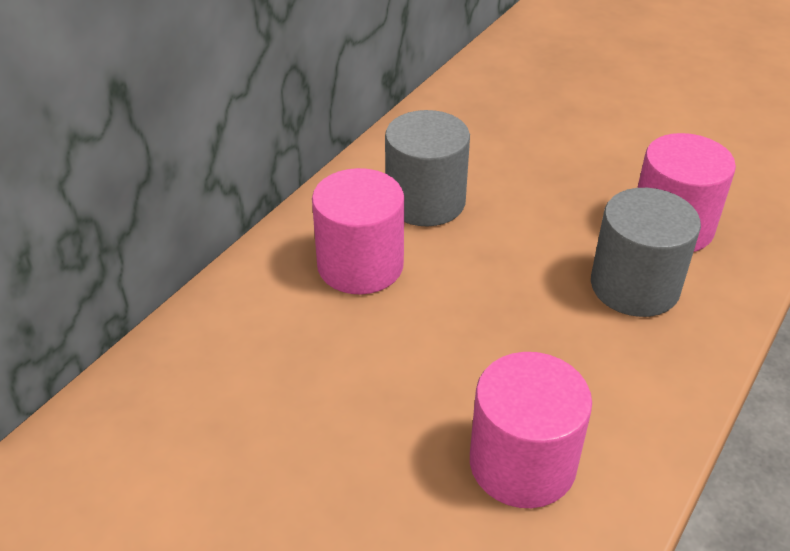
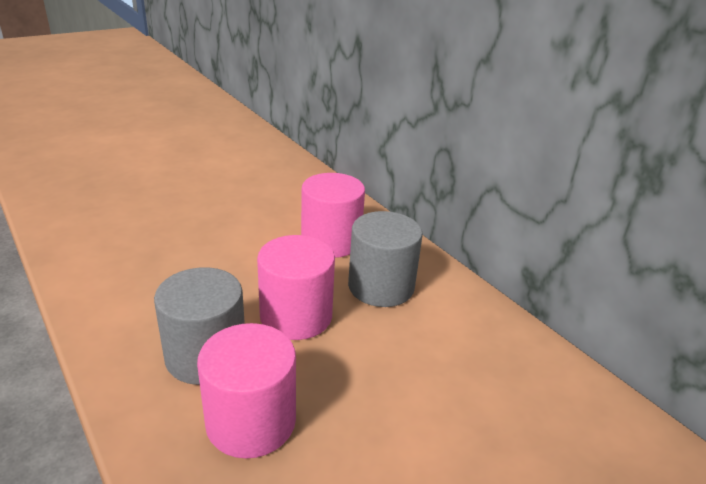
camera: 110 degrees right, 10 degrees down
pink cylinder [470,352,592,508] -> pink cylinder moved to [257,235,335,340]

